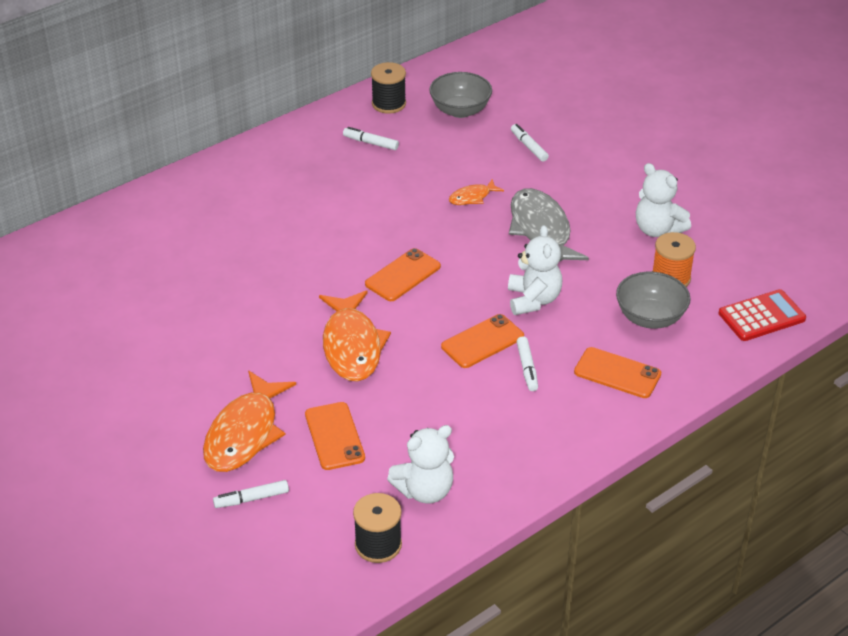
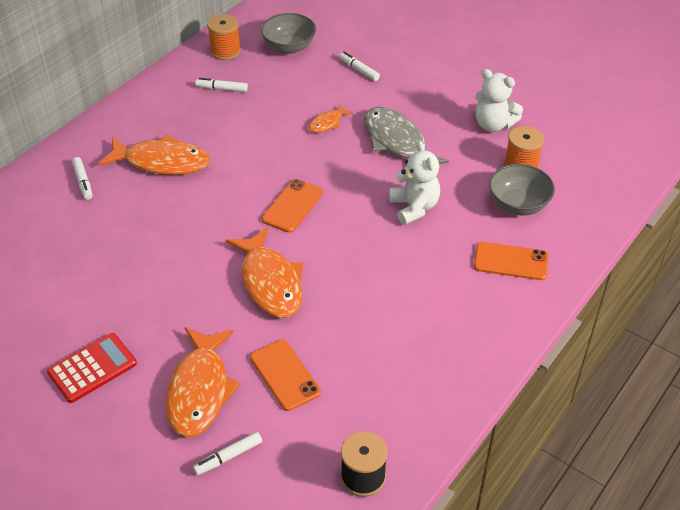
camera: 15 degrees left, 5 degrees up
black spool [371,62,406,114] -> orange spool [207,14,241,60]
white teddy bear [387,425,454,504] -> none
orange phone [441,314,524,368] -> none
white marker [516,337,538,391] -> white marker moved to [72,157,92,200]
red calculator [719,289,806,341] -> red calculator moved to [47,333,137,403]
none -> orange fish [98,134,210,175]

